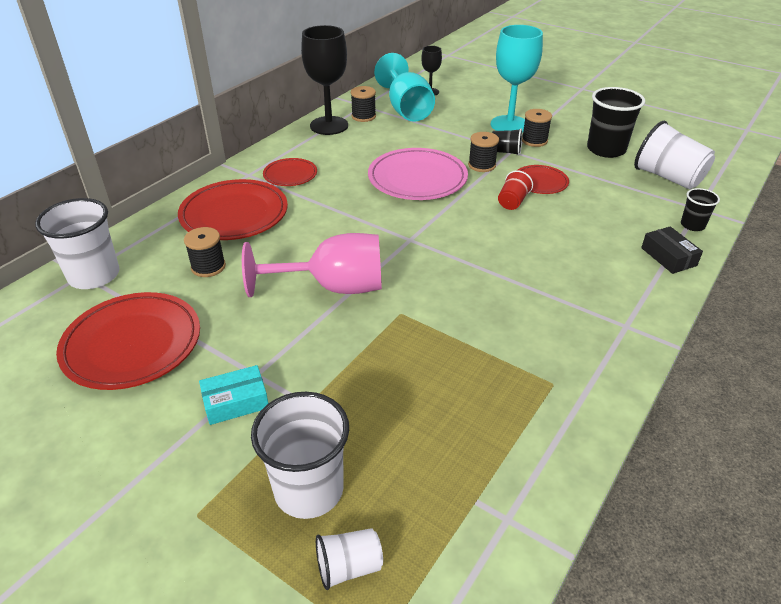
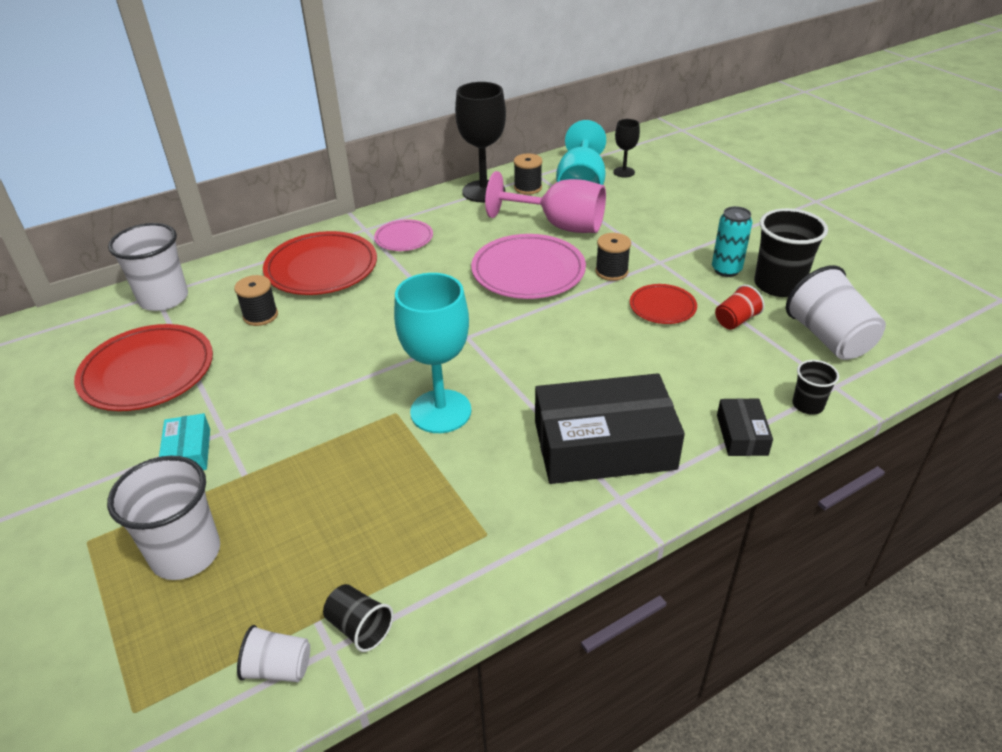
camera: 25 degrees right, 0 degrees up
turquoise box [199,365,268,425] -> turquoise box turned 75 degrees clockwise [159,413,210,470]
pink goblet [242,233,382,297] -> pink goblet moved to [485,171,606,233]
red plate [263,158,317,186] -> pink plate [374,219,433,251]
white cup [316,528,383,590] -> white cup moved to [237,625,310,682]
turquoise goblet [491,25,543,133] -> turquoise goblet moved to [394,273,472,433]
black cup [492,129,522,155] -> black cup moved to [323,584,394,652]
red cup [498,170,533,210] -> red cup moved to [715,285,765,329]
black spool [522,109,552,147] -> none
none -> black box [535,373,685,484]
none -> turquoise can [712,206,752,277]

